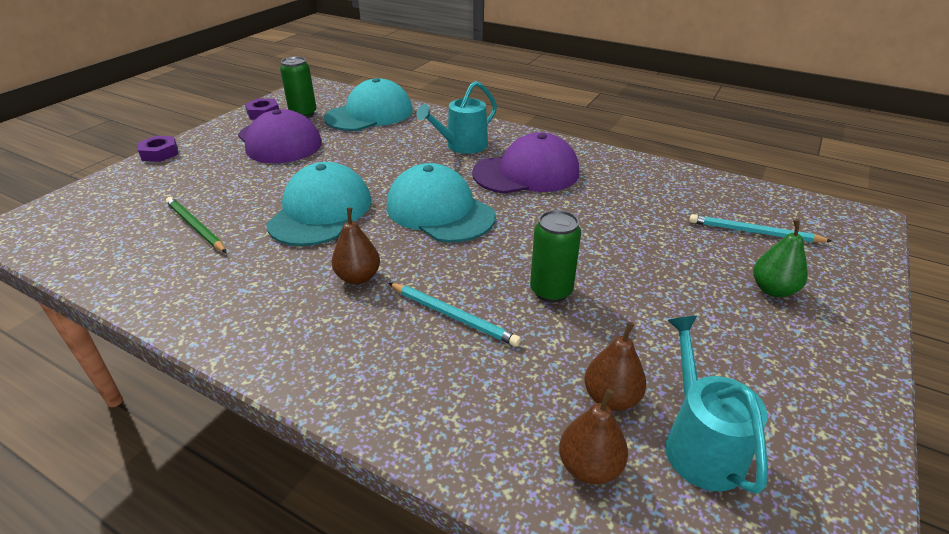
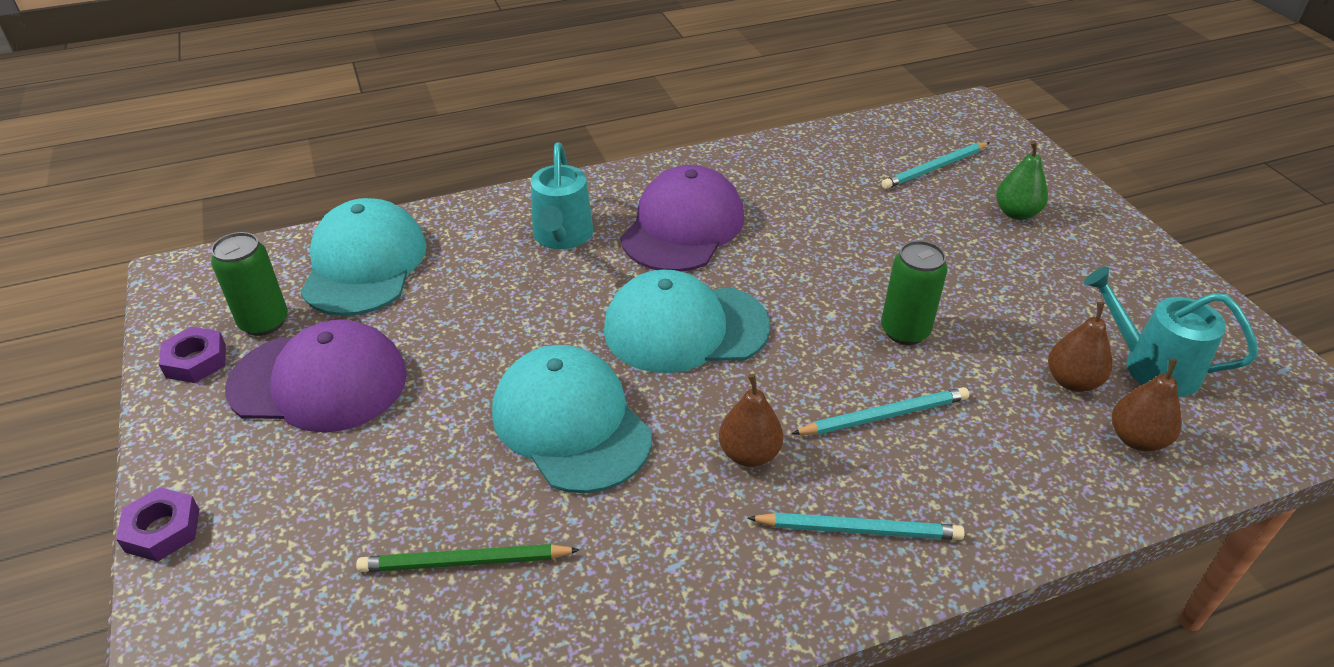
camera: 50 degrees left, 5 degrees up
none -> turquoise pencil [747,513,965,540]

